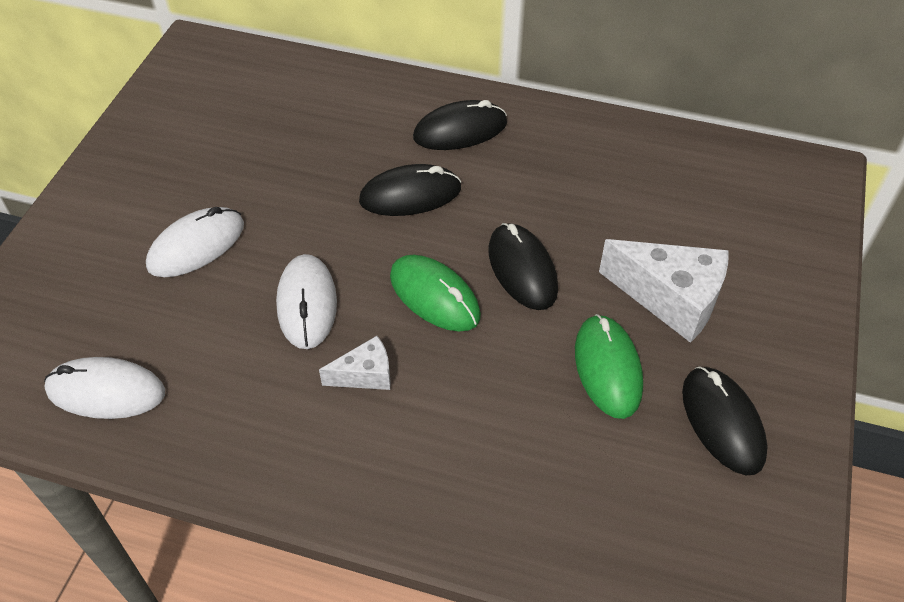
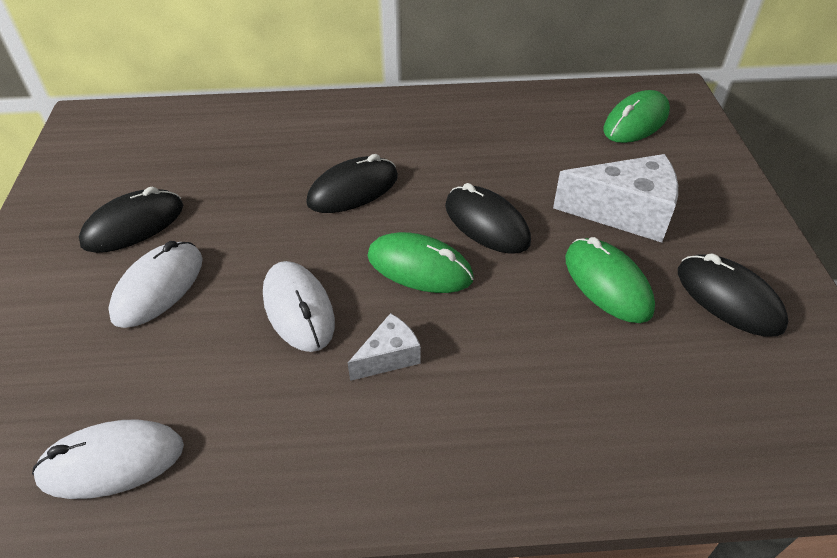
camera: 20 degrees left, 5 degrees down
black mouse [413,100,507,150] -> black mouse moved to [79,187,183,253]
none -> green mouse [604,90,670,143]

